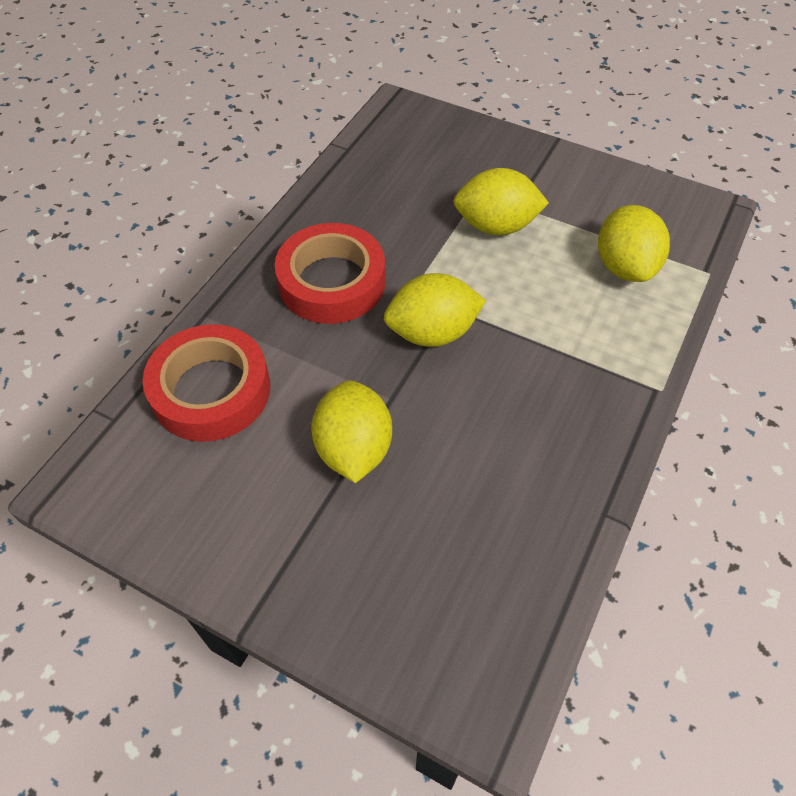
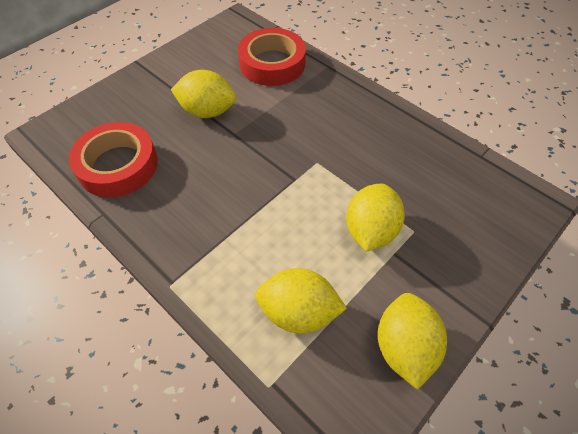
camera: 105 degrees right, 0 degrees up
red tape [275,223,386,324] -> red tape moved to [69,122,158,197]
yellow lemon [384,273,486,347] -> yellow lemon moved to [378,293,447,390]

